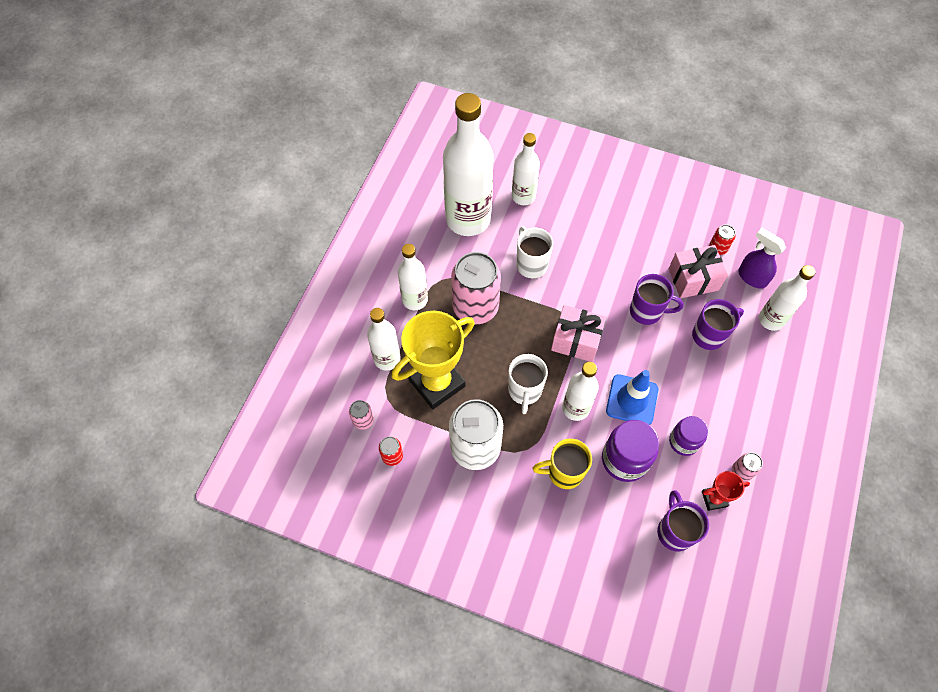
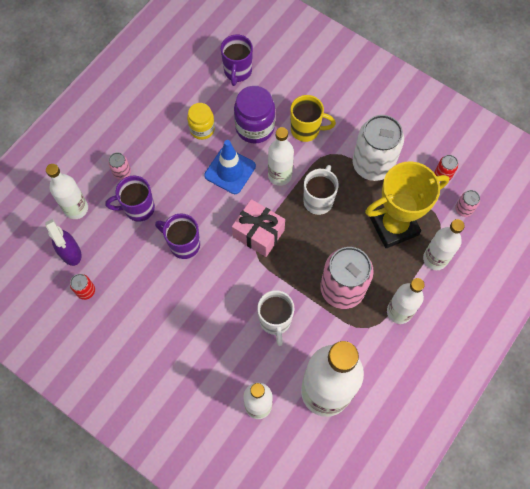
camera: 165 degrees left, 5 degrees up
pink gift [669,245,728,298] -> none
purple jar [669,416,708,456] -> yellow jar [187,103,215,140]
red trophy [702,471,750,511] -> none
pink can [732,453,763,482] -> pink can moved to [108,153,131,180]

